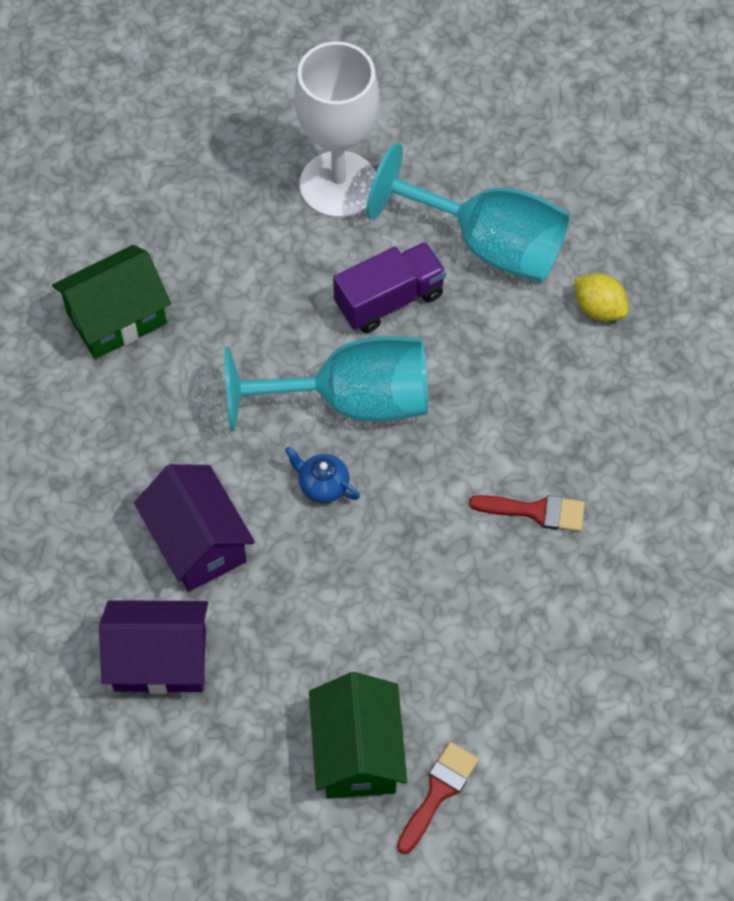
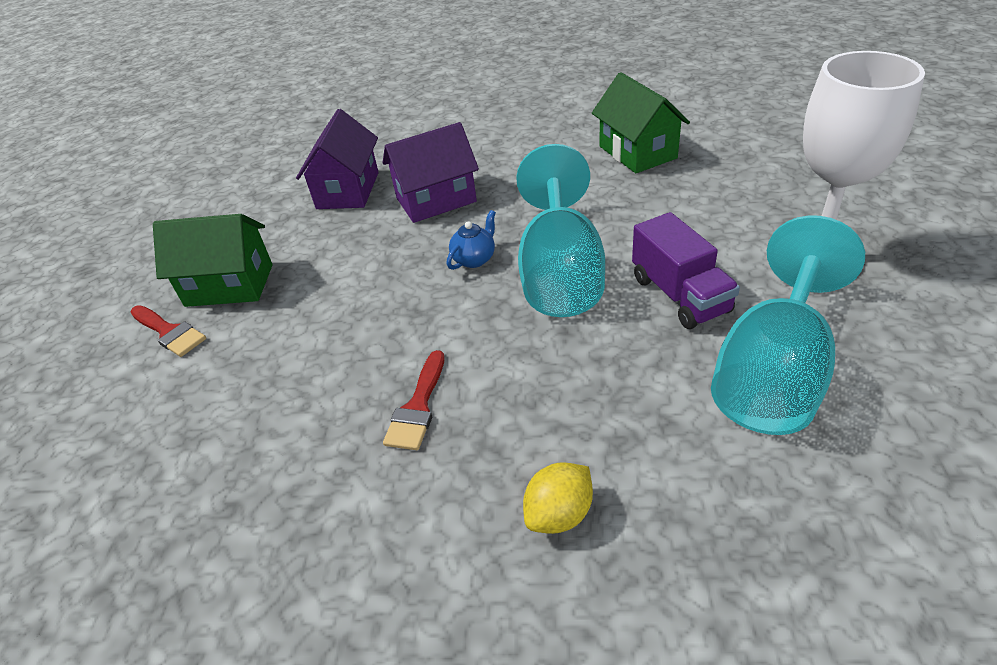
camera: 100 degrees right, 20 degrees down
yellow lemon [574,273,628,321] -> yellow lemon moved to [523,462,593,534]

